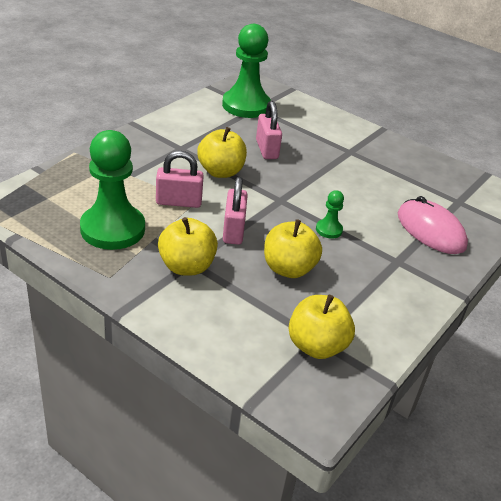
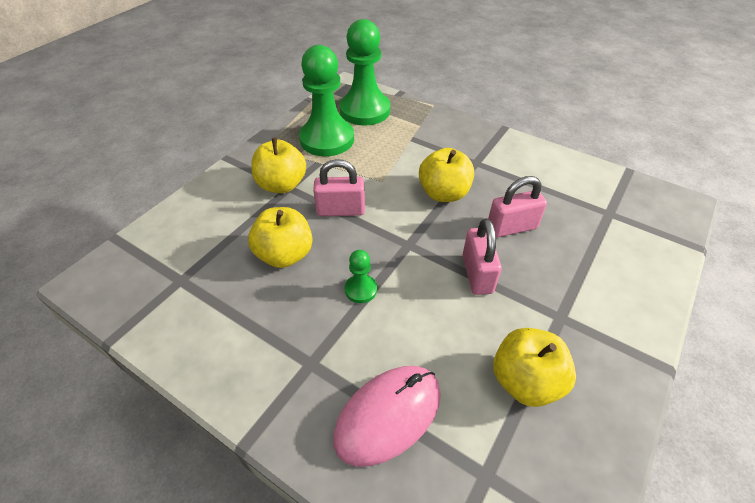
camera: 90 degrees right, 10 degrees up
pink padlock [156,151,204,208] -> pink padlock moved to [463,218,502,295]
green pawn [222,24,271,118] -> green pawn moved to [339,19,391,126]
yellow apple [289,295,355,359] -> yellow apple moved to [493,328,576,407]

